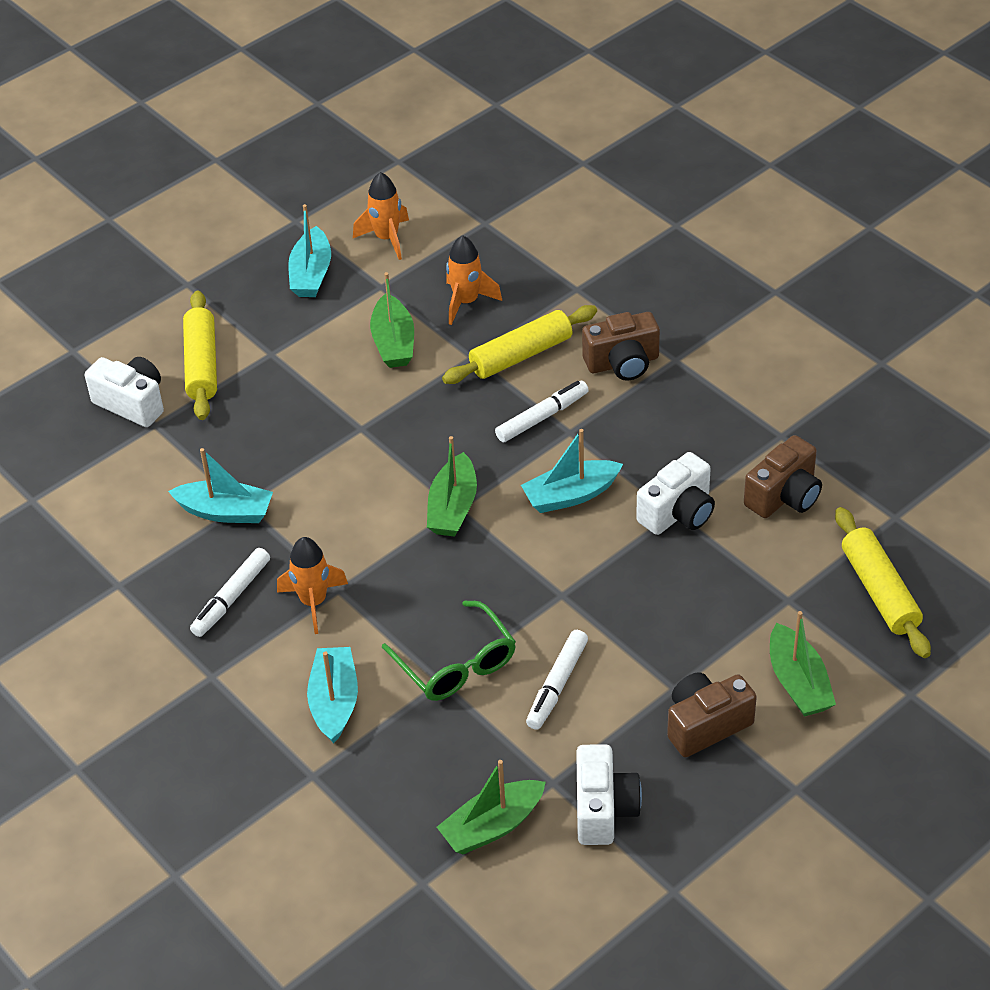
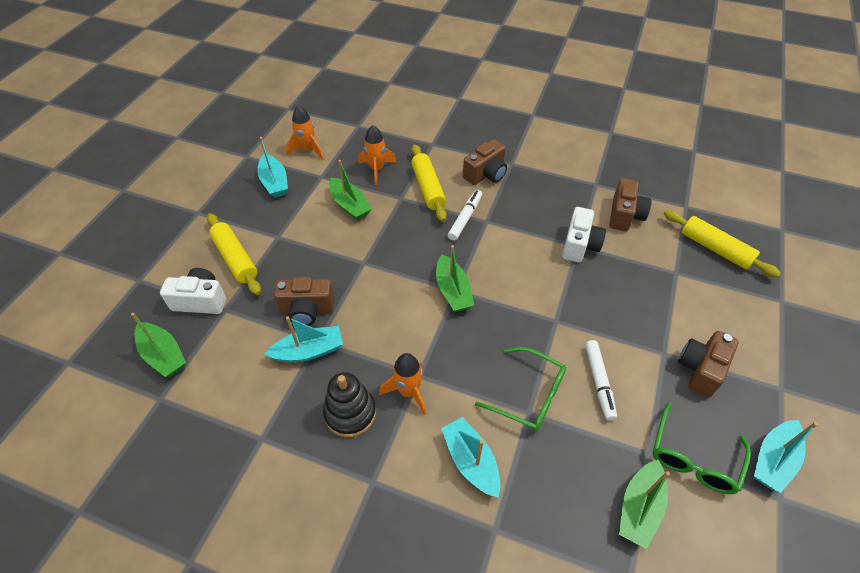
camera: 30 degrees left, 5 degrees up
white marker [190,548,270,637] -> black stacking toy [323,372,376,437]
yellow rolling pin [442,305,597,384] -> yellow rolling pin turned 45 degrees counterclockwise [411,144,447,222]
turquoise boat [521,429,623,513] -> turquoise boat moved to [754,420,818,493]
white camera [576,744,642,845] -> green glasses [653,402,751,494]
green boat [770,611,836,717] -> green boat moved to [131,313,186,377]
none -> brown camera [274,277,335,326]

